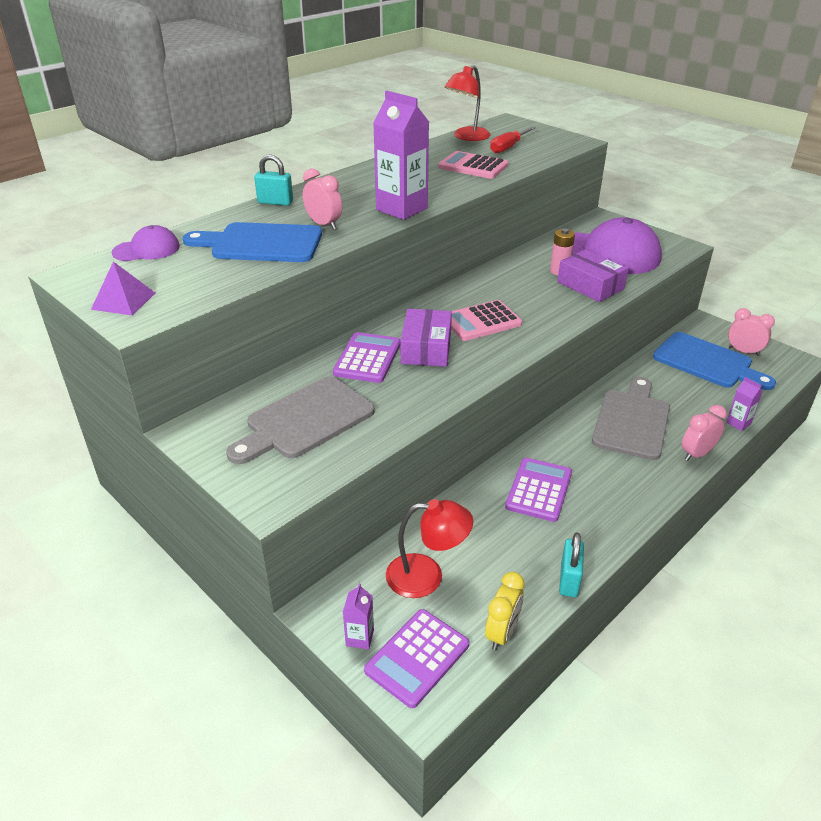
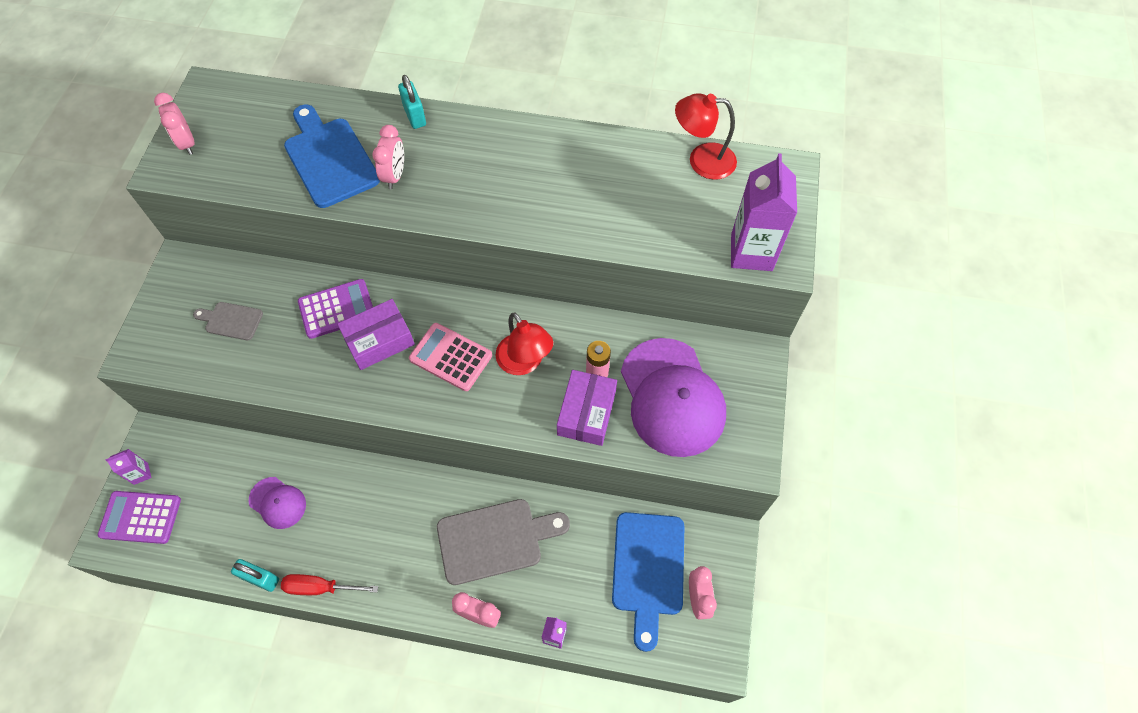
camera: 55 degrees right, 25 degrees up
purple pyramid [91,261,155,315] -> pink clock [154,93,195,155]
purple cap [112,225,180,261] -> purple cap moved to [248,477,306,529]
grey cutting board [226,376,375,464] -> grey cutting board [193,302,263,340], size x0.53
purple carton [373,91,429,220] -> purple carton moved to [731,153,797,271]
red lamp [386,499,473,598] -> red lamp moved to [496,312,553,375]
pink calculator [438,151,508,179] -> none
yellow clock [485,572,524,650] -> none
red screwdriver [490,127,536,153] -> red screwdriver moved to [281,574,378,595]
purple calculator [505,458,572,522] -> none
turquoise padlock [559,533,584,597] -> turquoise padlock turned 45 degrees clockwise [231,559,279,592]

